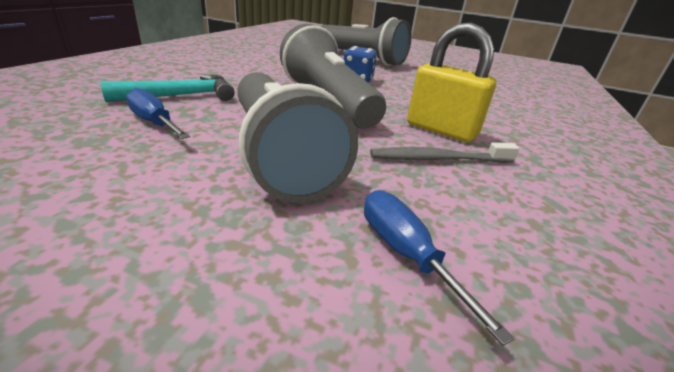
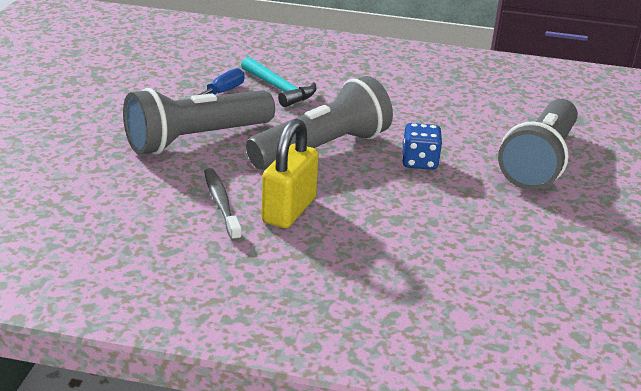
camera: 80 degrees right, 0 degrees up
blue screwdriver [364,190,515,346] -> none

